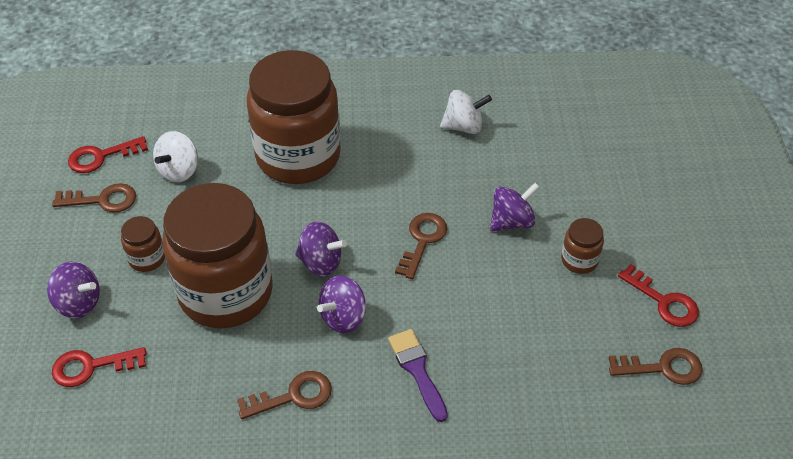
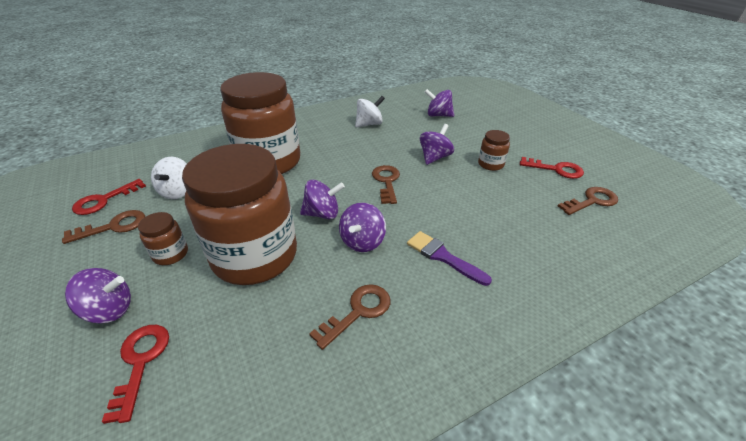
camera: 25 degrees left, 10 degrees down
red key [52,347,146,387] -> red key turned 120 degrees clockwise [102,325,169,424]
none -> purple spinning top [425,89,454,117]

